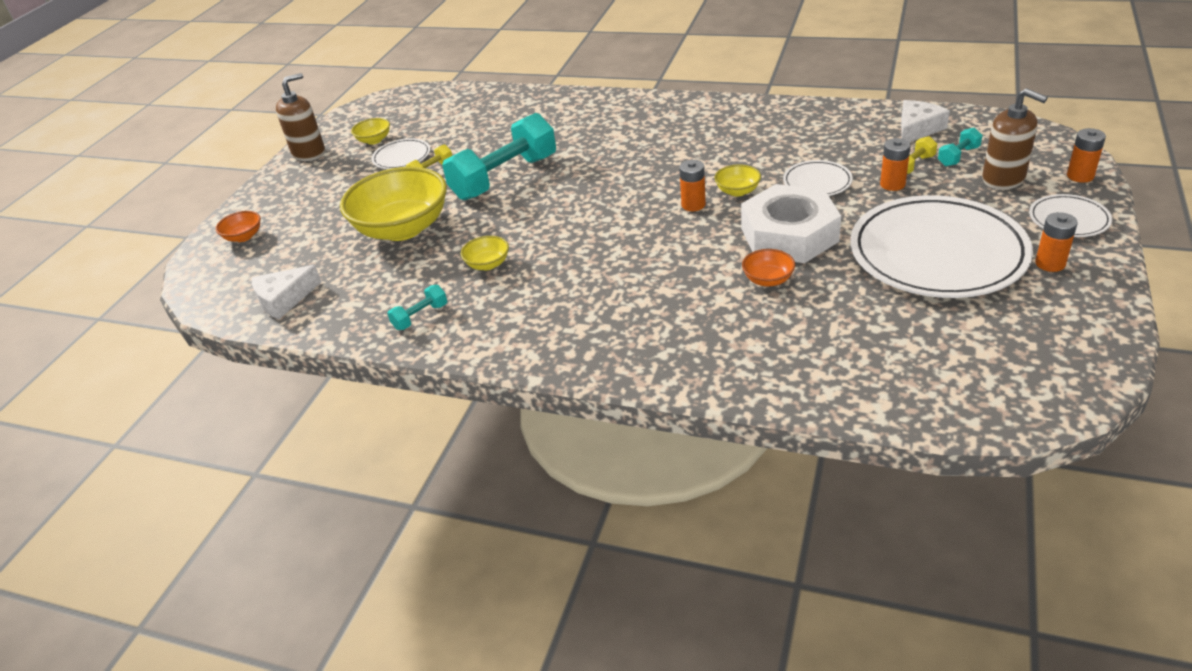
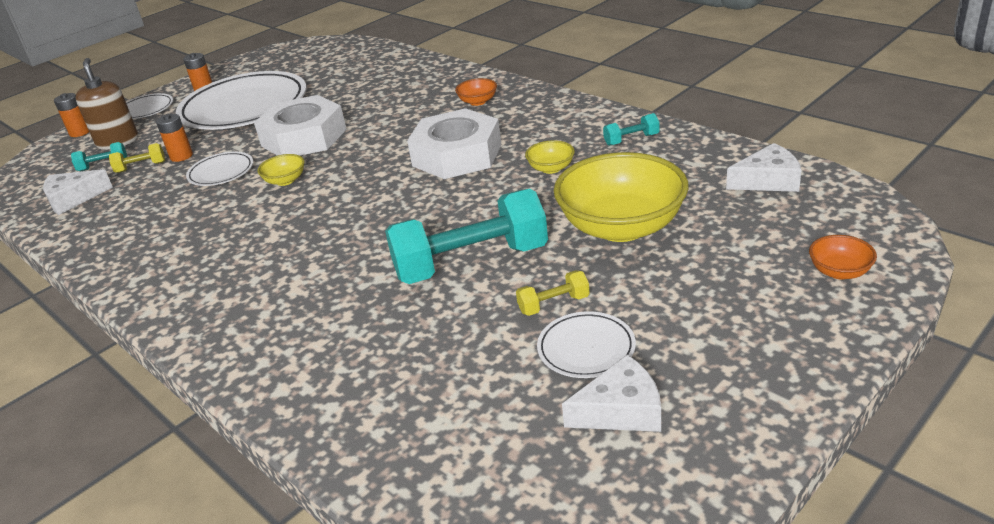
camera: 155 degrees left, 5 degrees down
brown soap dispenser [276,73,325,161] -> none
yellow bowl [351,118,390,145] -> white cheese [562,355,661,432]
orange battery [679,160,706,211] -> none
orange bowl [742,249,795,287] -> orange bowl moved to [455,78,497,106]
none -> white nut [407,108,501,179]

